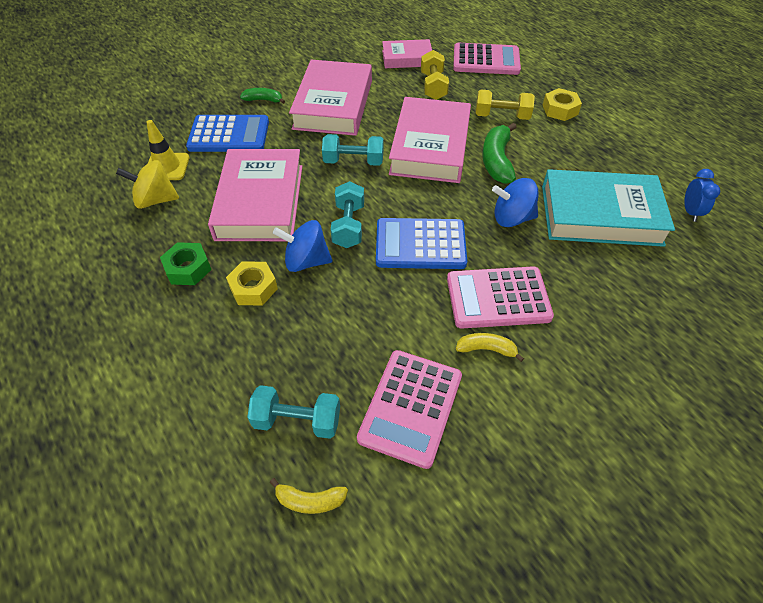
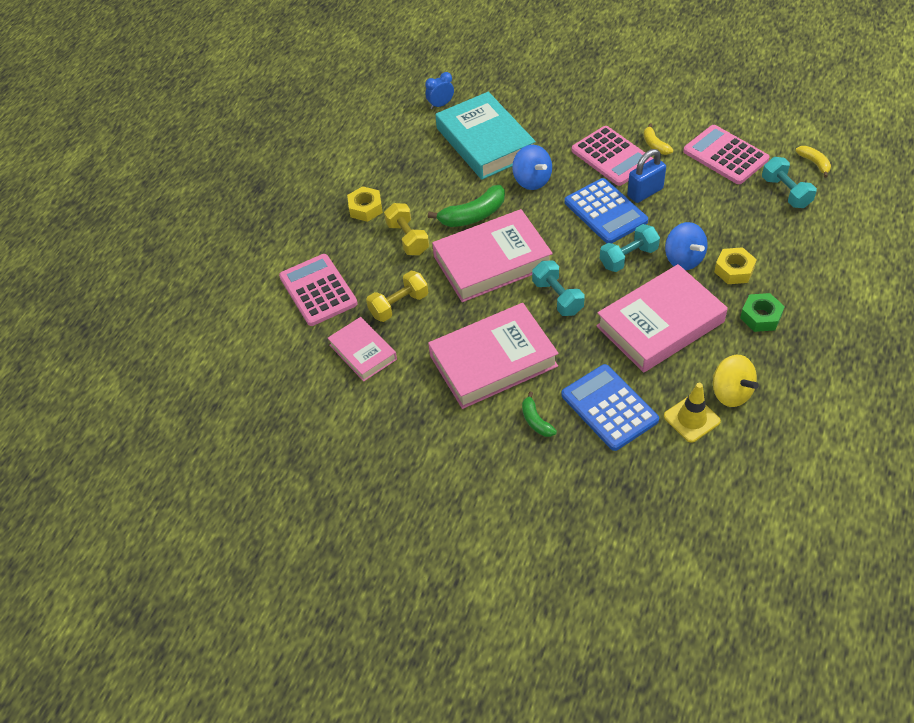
camera: 120 degrees left, 0 degrees up
pink calculator [357,350,462,469] -> pink calculator turned 120 degrees counterclockwise [683,125,769,184]
none -> blue padlock [627,149,666,203]

